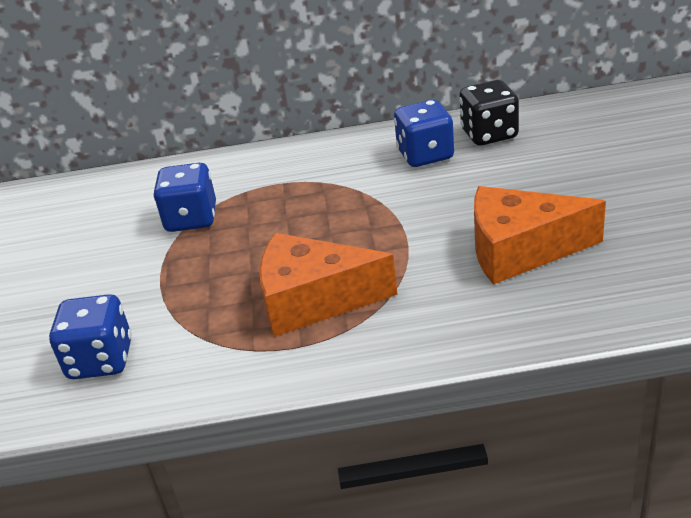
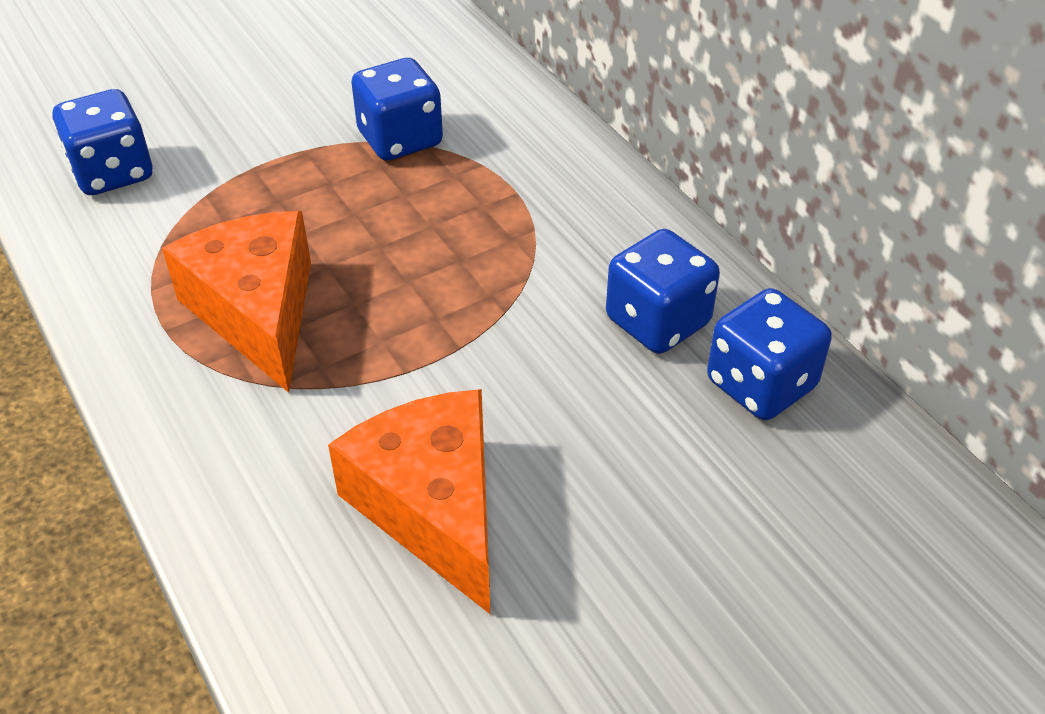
camera: 60 degrees right, 10 degrees up
black dice [459,80,519,145] -> blue dice [707,288,832,420]

